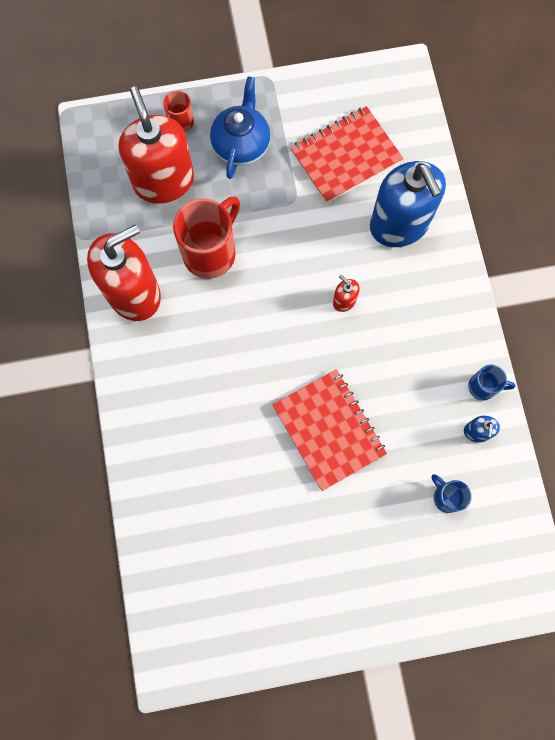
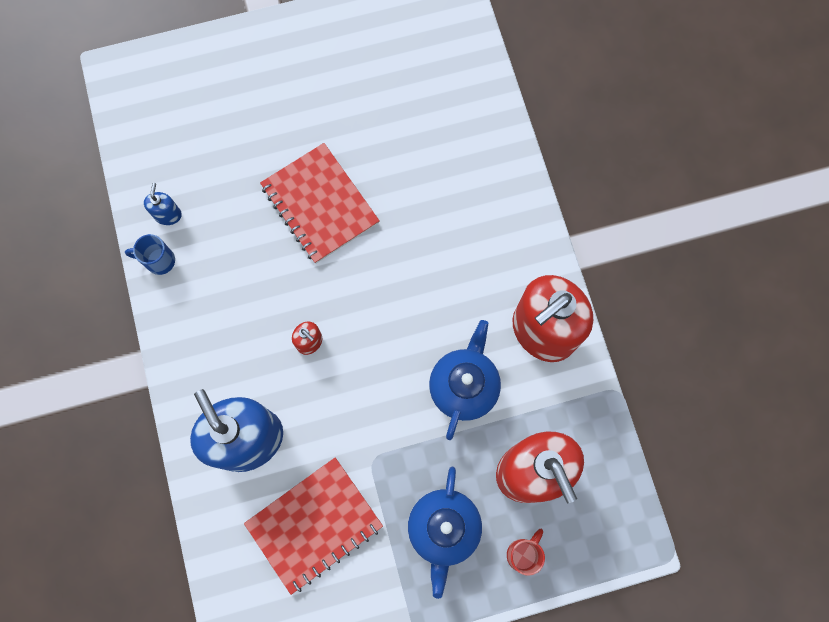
camera: 175 degrees right, 0 degrees up
red mug [173,197,240,279] -> blue teapot [429,320,501,440]
blue mug [431,474,472,513] -> none

